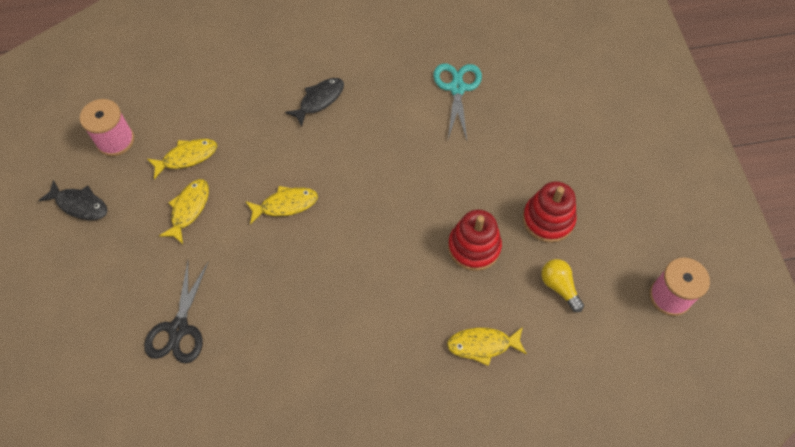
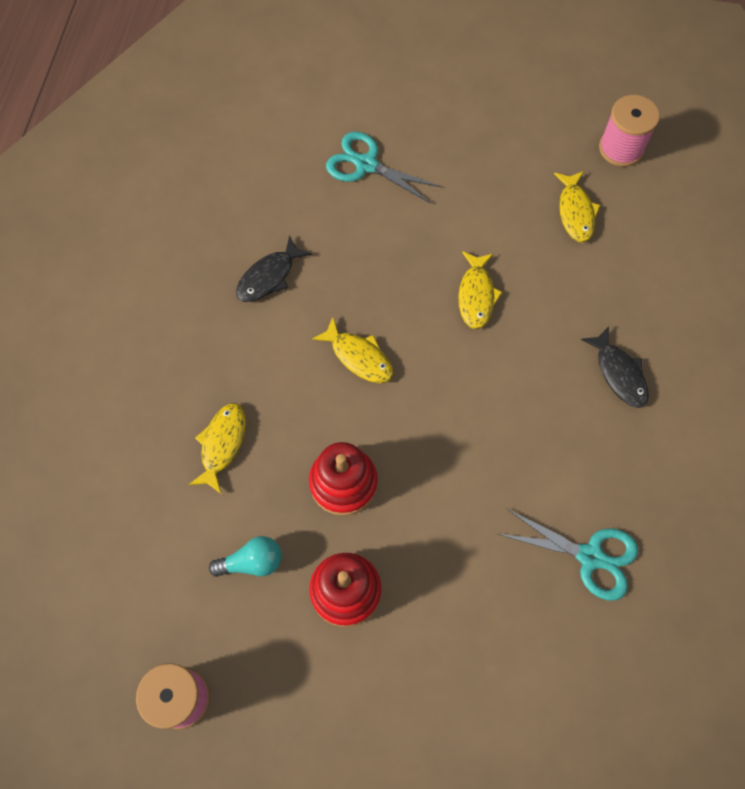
camera: 110 degrees right, 5 degrees up
black fish [38,180,108,220] -> black fish moved to [236,235,312,302]
black scissors [144,261,209,363] -> turquoise scissors [326,131,442,204]
yellow fish [159,179,209,244] -> yellow fish moved to [312,317,393,383]
yellow light bulb [541,259,584,312] -> turquoise light bulb [209,536,282,577]

